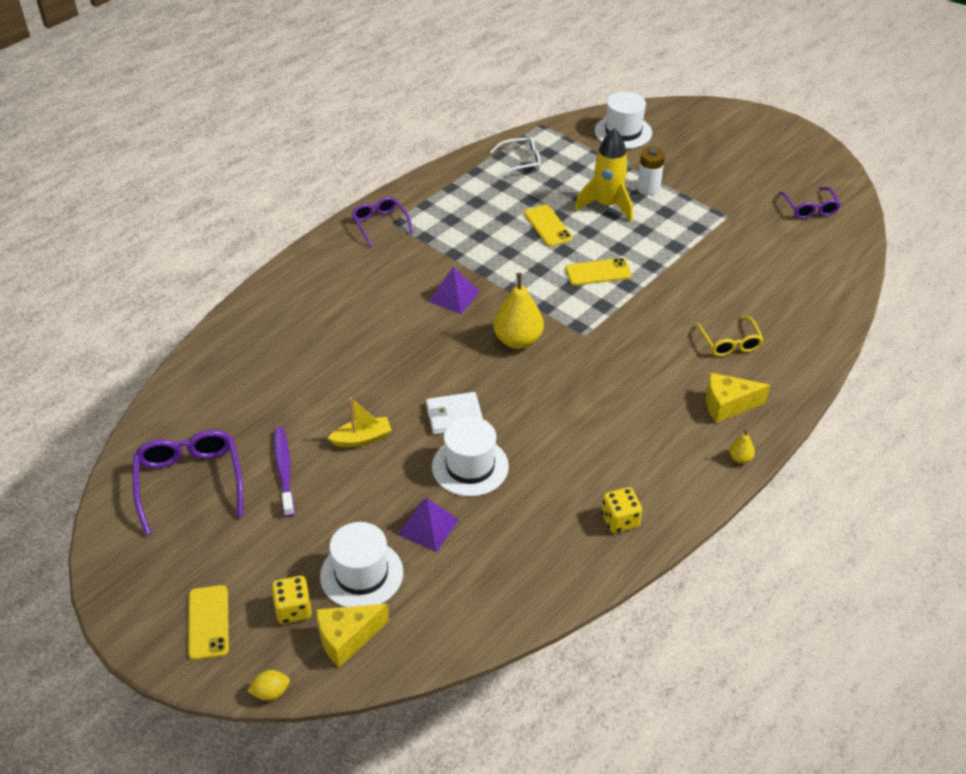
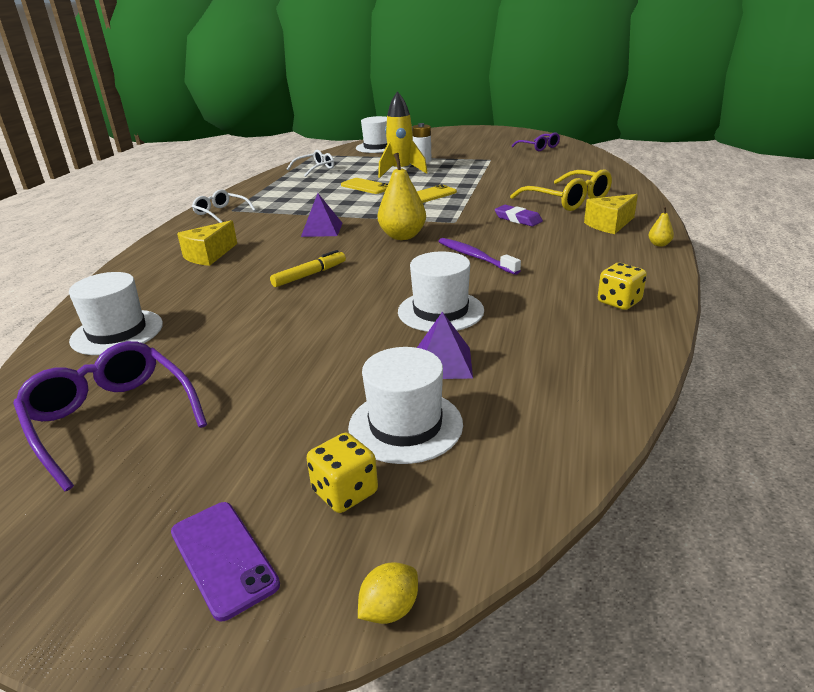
camera: 25 degrees left, 15 degrees down
yellow phone [188,585,229,660] -> purple phone [171,502,280,622]
purple toothbrush [274,427,295,517] -> purple toothbrush moved to [438,238,521,275]
yellow cheese [316,604,389,667] -> yellow cheese moved to [177,220,237,266]
yellow boat [328,397,392,447] -> none
purple glasses [352,197,413,247] -> white glasses [192,189,256,223]
white wallet [426,392,483,434] -> none
yellow glasses [695,316,764,356] -> yellow glasses [510,169,612,211], size x1.62
none -> white hat [69,272,163,355]
none -> yellow marker [270,250,346,287]
none -> purple eraser [495,205,543,227]

